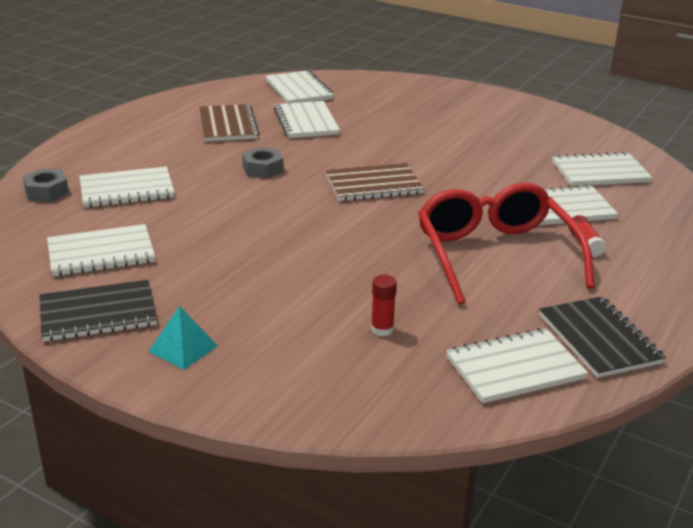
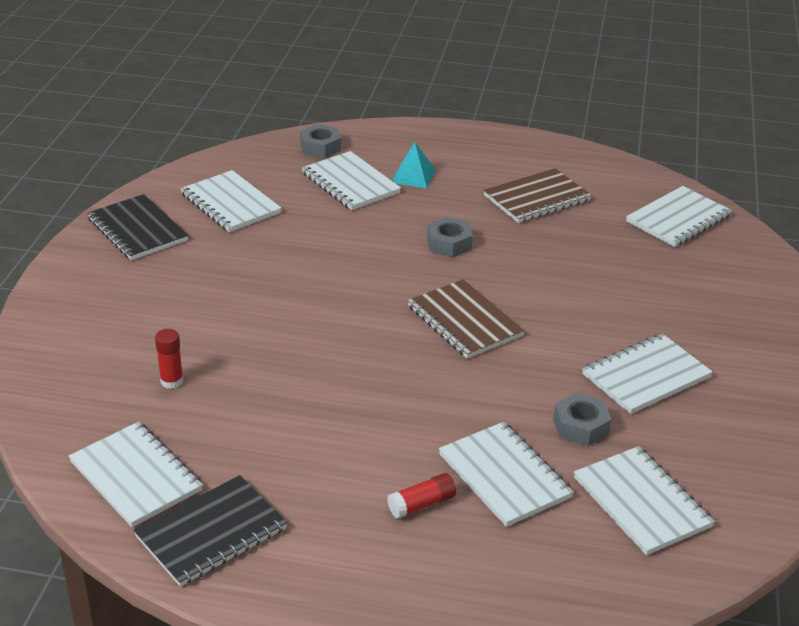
camera: 70 degrees right, 5 degrees up
turquoise pyramid [148,306,218,370] -> turquoise pyramid moved to [392,142,436,188]
white notebook [274,101,340,138] -> white notebook moved to [582,334,713,414]
red glasses [418,183,595,304] -> none
none -> grey nut [553,393,611,446]

